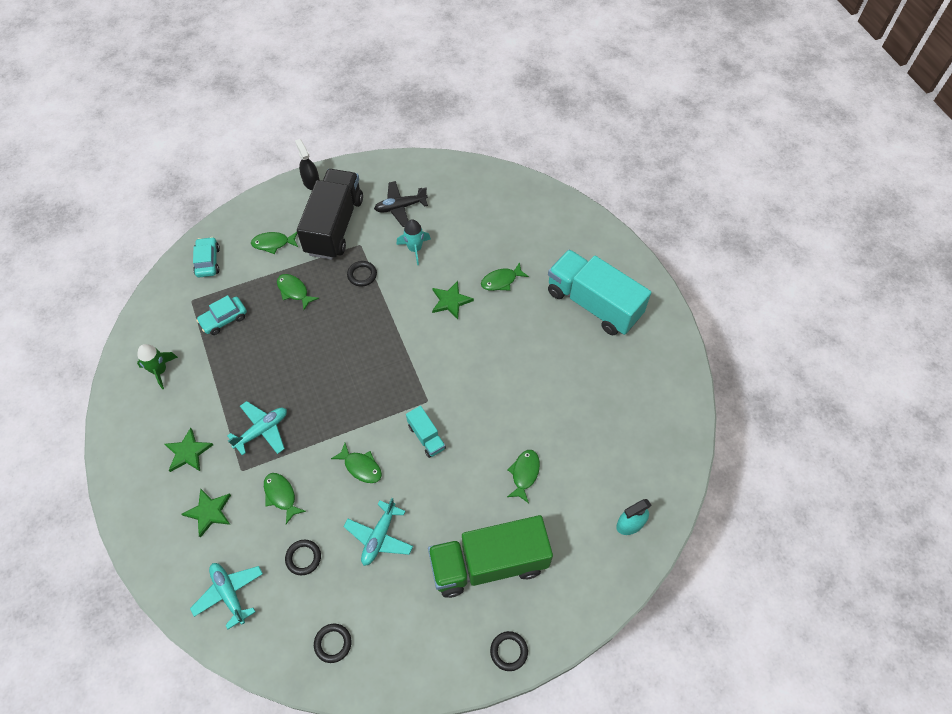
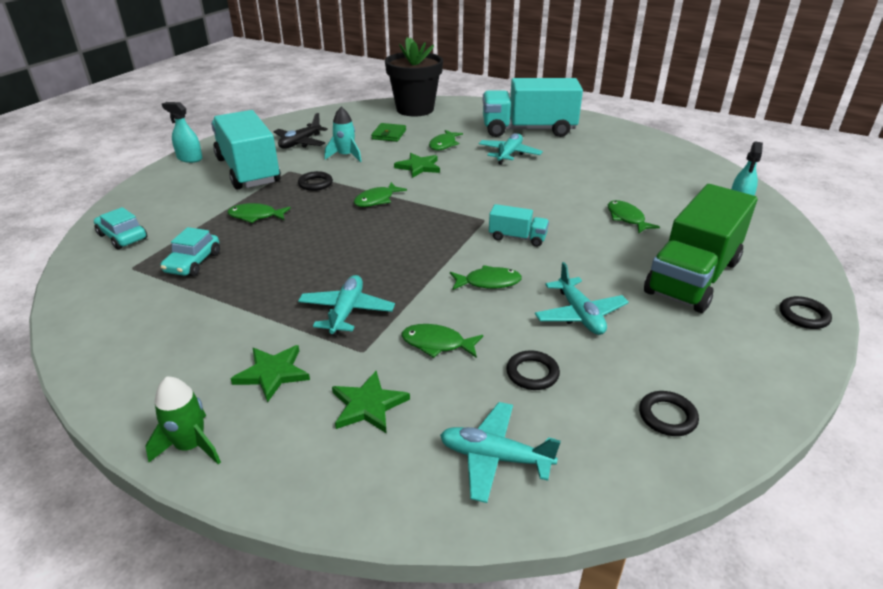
camera: 40 degrees left, 25 degrees down
green rocket [137,344,178,389] -> green rocket moved to [145,376,221,465]
green fish [251,232,298,254] -> green fish moved to [354,182,407,207]
black spray bottle [295,139,319,190] -> turquoise spray bottle [162,102,203,163]
black truck [297,169,363,260] -> turquoise truck [211,110,281,189]
none -> green wallet [371,123,406,142]
none -> black flower pot [385,37,443,117]
none -> turquoise plane [479,133,543,165]

